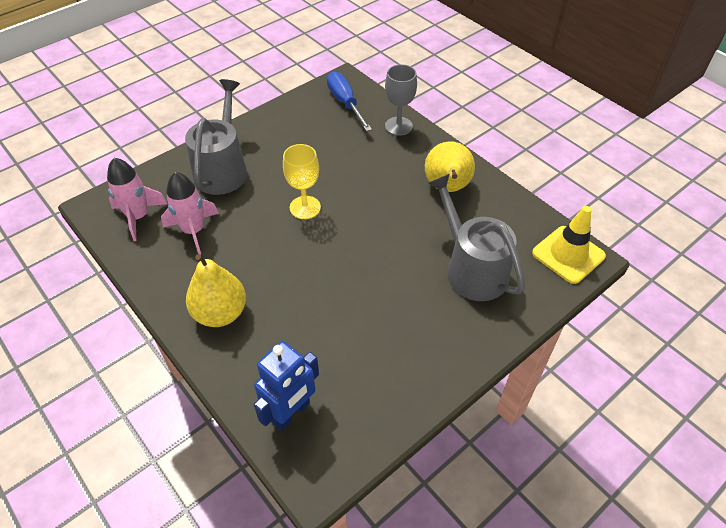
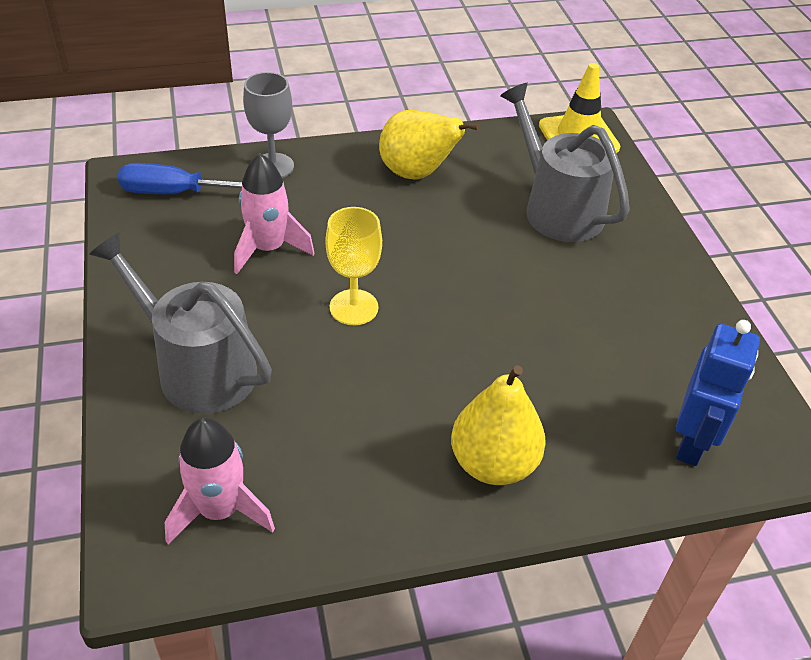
camera: 65 degrees left, 5 degrees down
pink rocket [161,172,219,255] -> pink rocket moved to [234,154,315,274]
blue robot [254,341,319,431] -> blue robot turned 45 degrees clockwise [676,320,760,466]
grey watering can [428,174,525,301] -> grey watering can turned 60 degrees clockwise [500,83,630,242]

